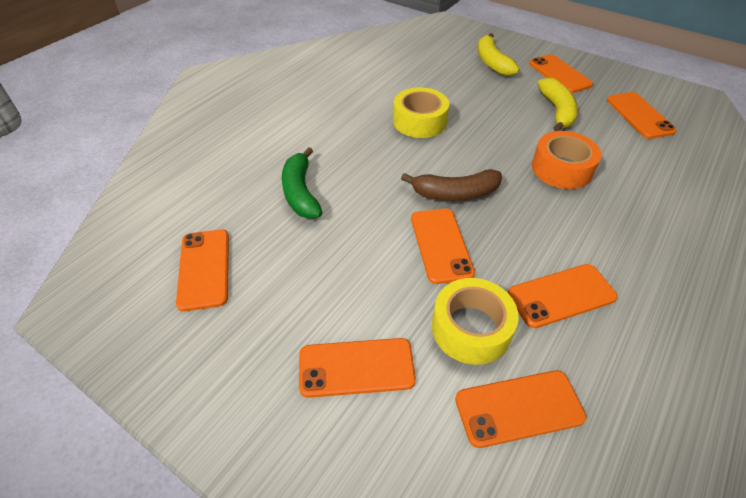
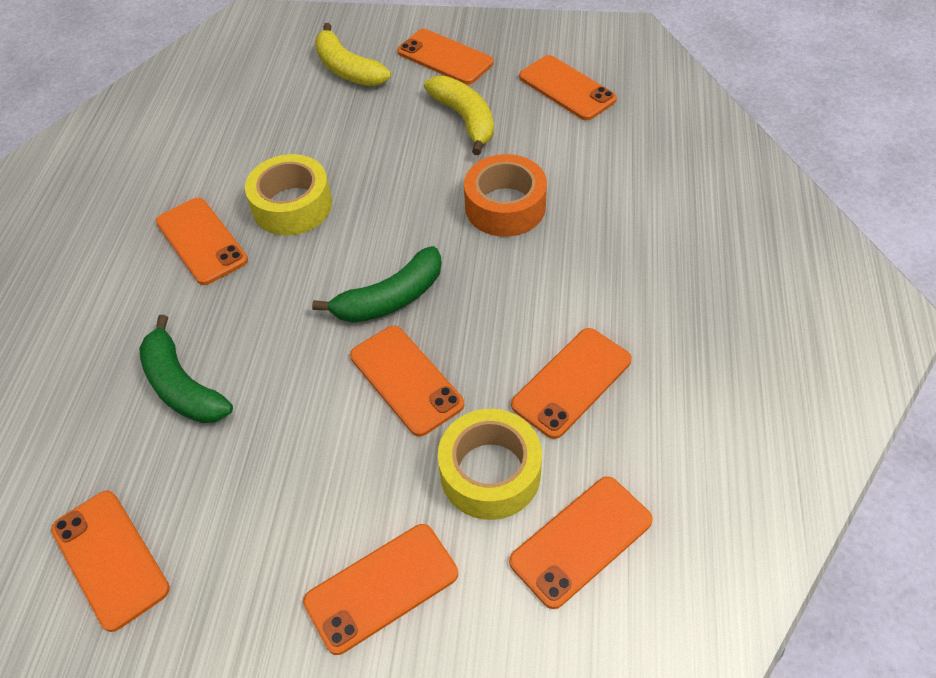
camera: 25 degrees left, 5 degrees up
brown banana [401,169,502,201] -> green banana [312,246,442,323]
none -> orange phone [156,198,248,285]

